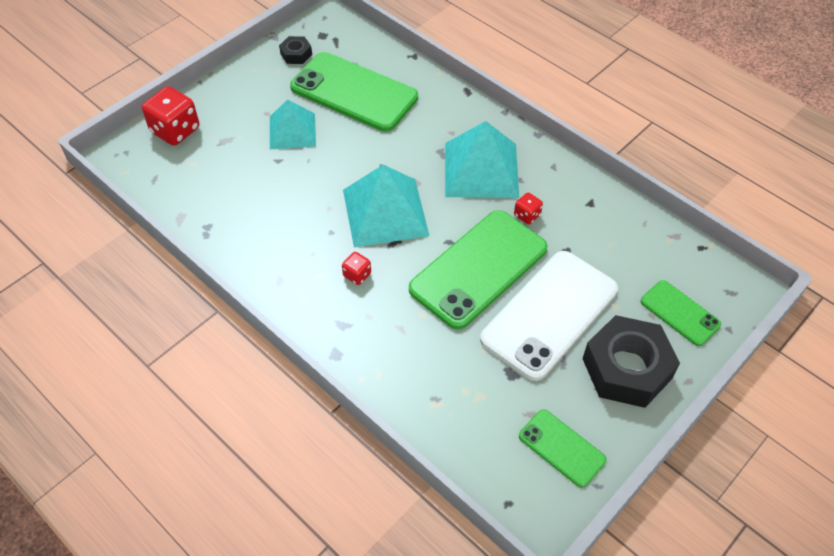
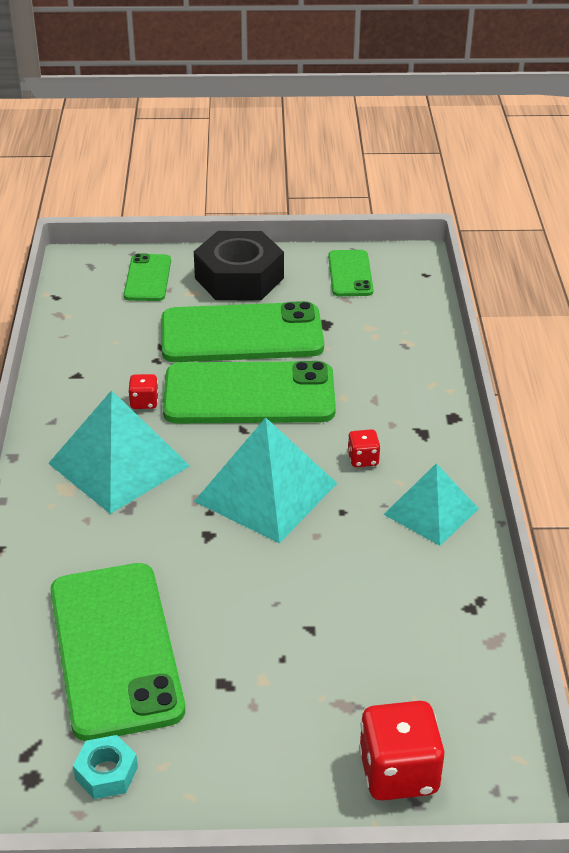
camera: 135 degrees left, 15 degrees down
turquoise pyramid [270,99,316,149] -> turquoise pyramid moved to [383,463,479,546]
black nut [279,36,312,64] -> turquoise nut [73,735,138,799]
white phone [480,251,618,381] -> green phone [161,301,324,362]

